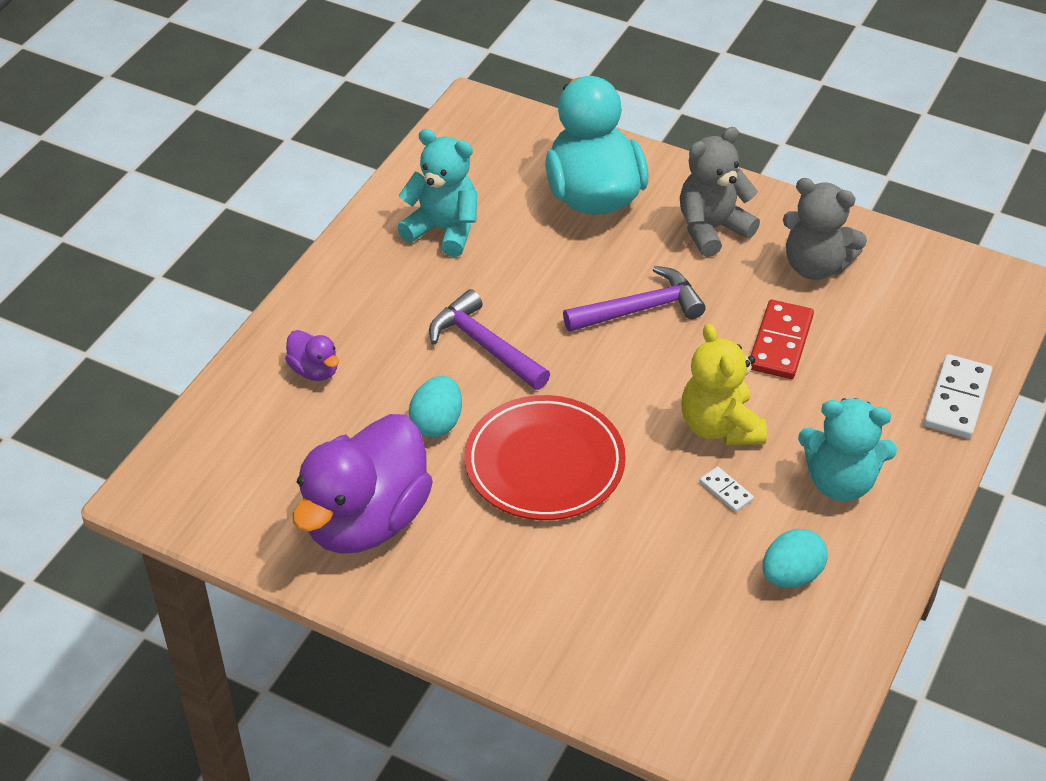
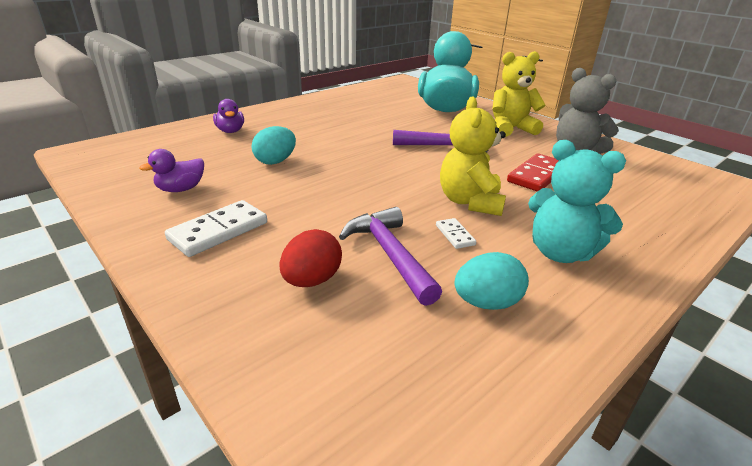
camera: 20 degrees right, 15 degrees down
purple duck [292,414,433,554] -> purple duck [139,149,204,192], size x0.43
turquoise teddy bear [397,129,477,257] -> none
purple hammer [429,289,550,390] -> purple hammer moved to [339,207,442,306]
red plate [464,395,626,520] -> none
grey teddy bear [680,127,760,257] -> yellow teddy bear [492,51,546,137]
white domino [924,354,992,439] -> white domino moved to [165,200,267,257]
none -> red egg [280,229,342,287]

